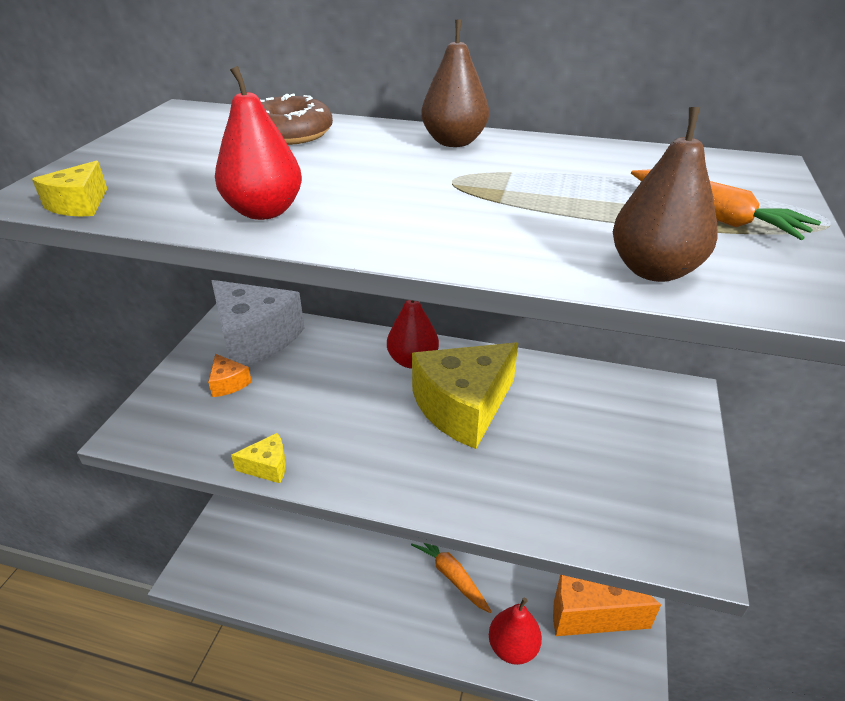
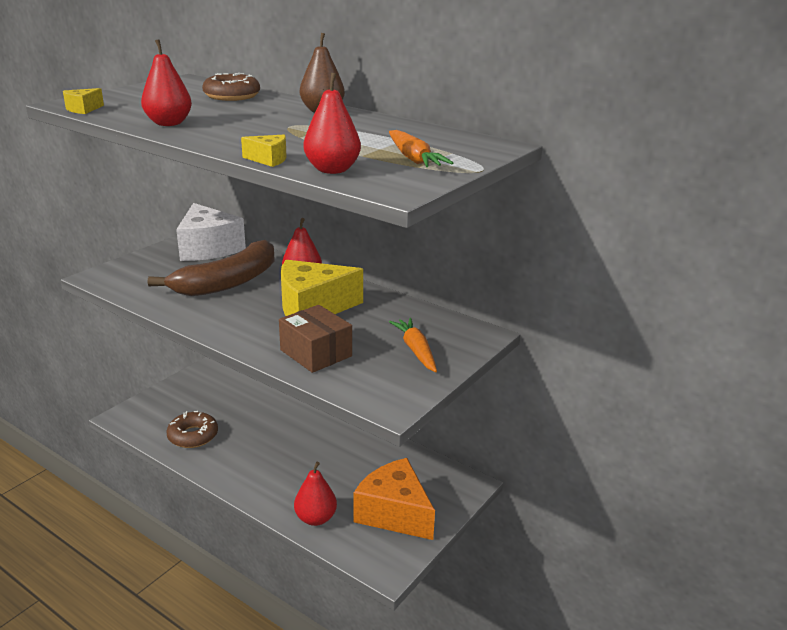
camera: 20 degrees right, 10 degrees down
orange cheese [208,354,252,397] -> none
yellow cheese [231,433,286,483] -> yellow cheese moved to [241,135,287,167]
orange carrot [411,543,492,613] -> orange carrot moved to [389,318,437,372]
brown pear [613,107,718,282] -> red pear [304,73,361,174]
none -> brown banana [148,240,275,296]
none -> brown donut [167,411,218,448]
none -> brown box [279,305,352,373]

